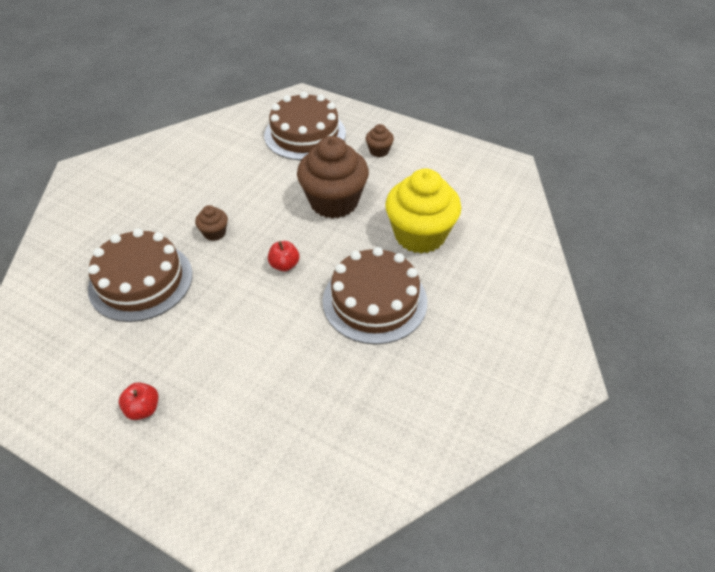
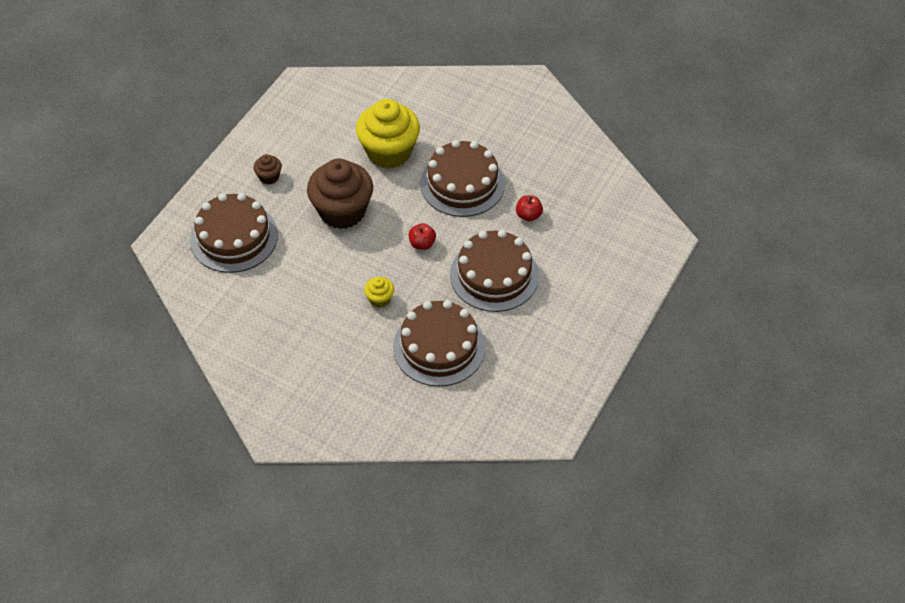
camera: 90 degrees left, 5 degrees up
red apple [119,382,158,420] -> red apple moved to [516,195,543,222]
brown cupcake [195,205,228,241] -> yellow cupcake [364,277,394,308]
none -> brown cake [450,230,539,312]

